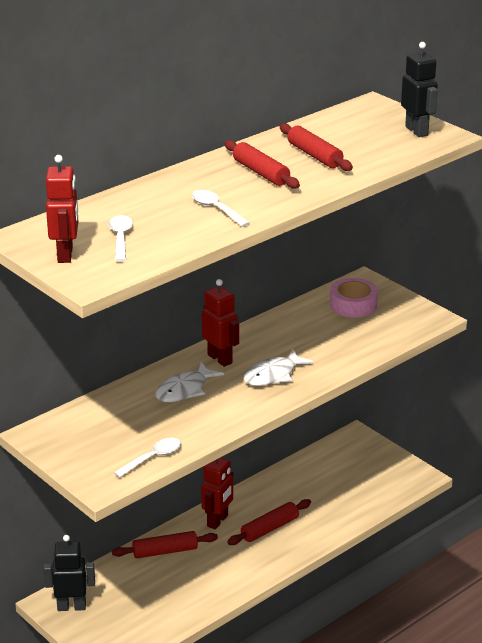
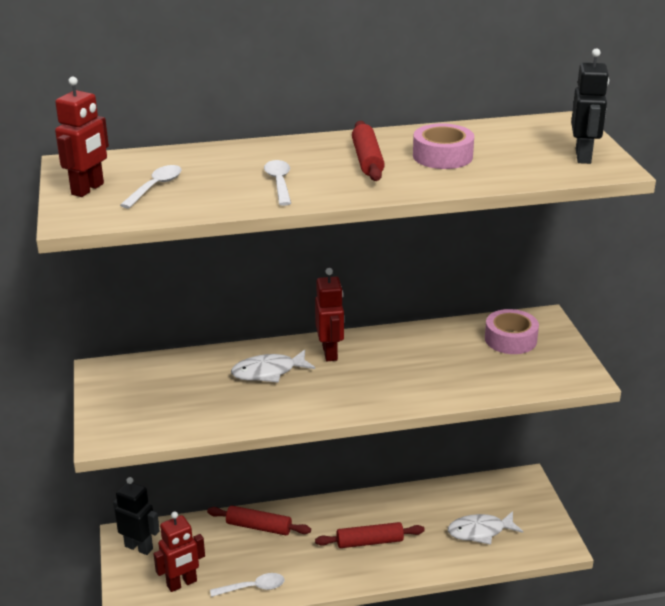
camera: 30 degrees right, 0 degrees up
white spoon [114,438,181,478] -> white spoon moved to [210,573,285,597]
red robot [201,458,233,529] -> red robot moved to [153,512,205,592]
white fish [244,349,314,386] -> white fish moved to [448,511,523,545]
red rolling pin [279,123,353,171] -> pink tape [413,123,474,169]

